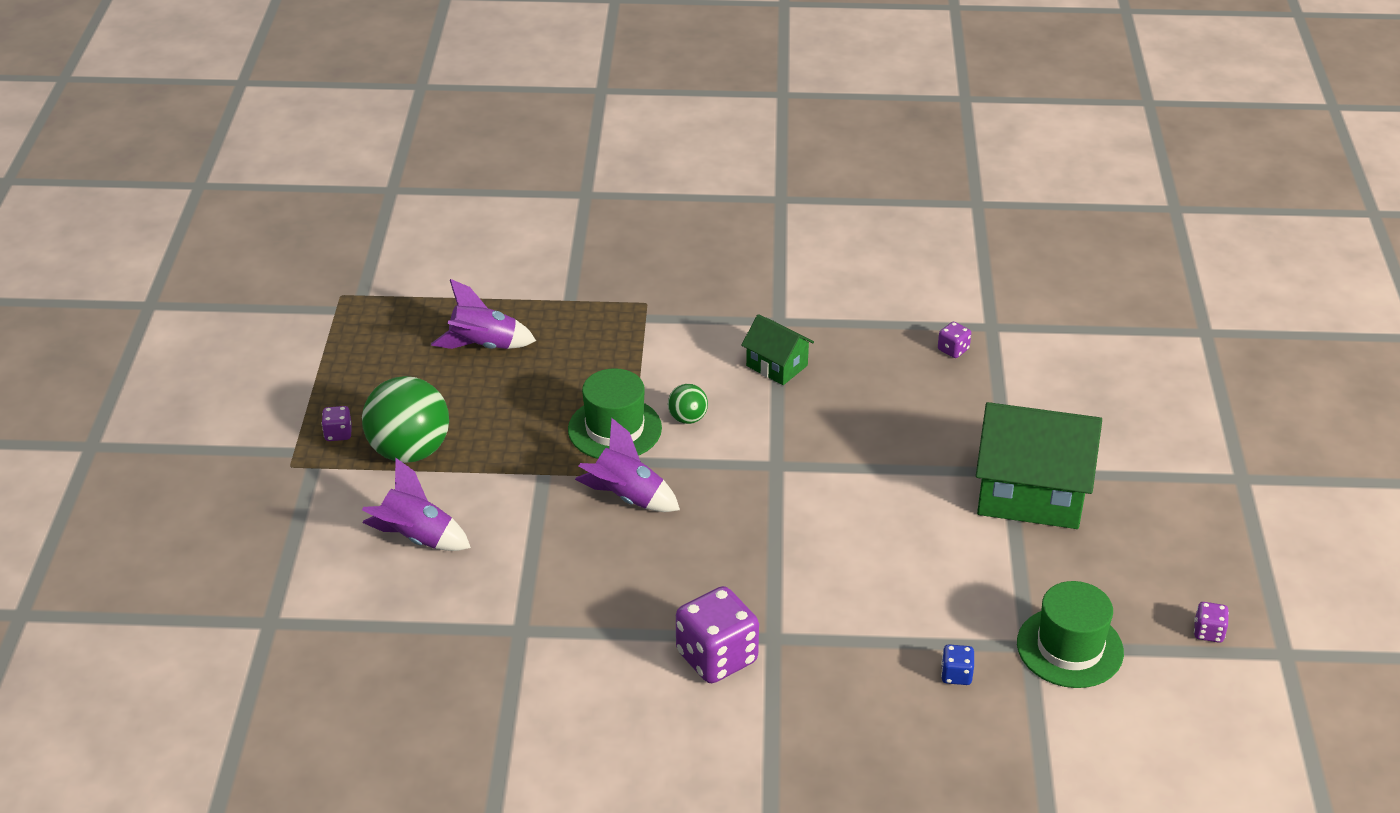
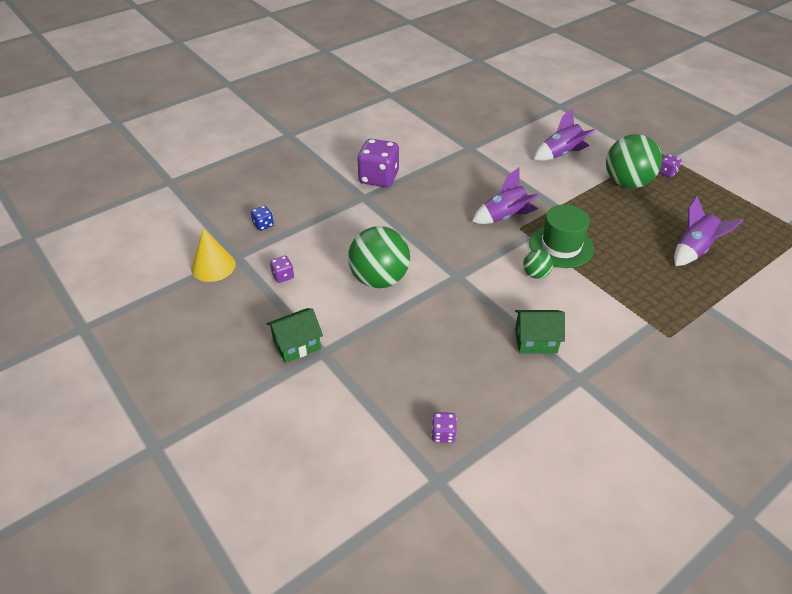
camera: 140 degrees right, 5 degrees up
green house [976,402,1102,529] -> green house [266,308,323,363], size x0.51
green hat [1017,581,1124,688] -> yellow cone [191,228,236,282]
purple dice [1194,602,1229,643] -> purple dice moved to [270,256,294,283]
none -> green ball [348,226,410,288]

